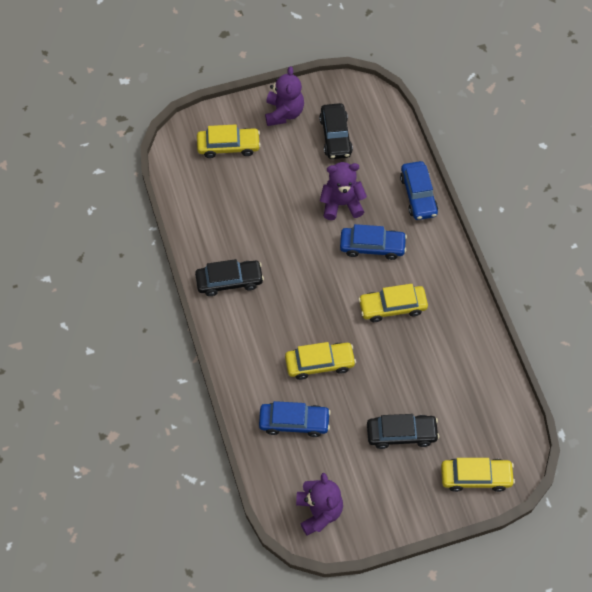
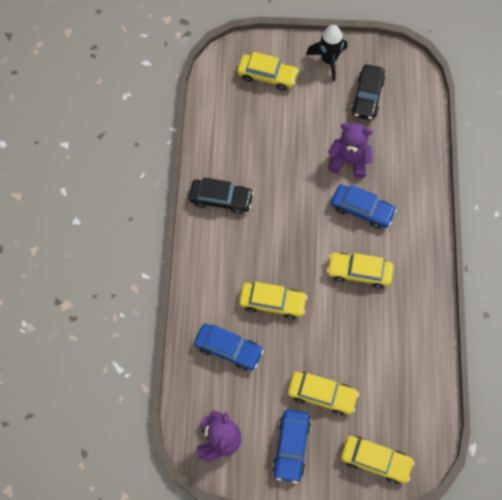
camera: 20 degrees right, 5 degrees up
purple teddy bear [265,66,304,126] -> black rocket [306,25,347,81]
black car [367,414,439,449] -> yellow car [288,372,359,416]
blue car [400,161,438,220] -> blue car moved to [273,410,311,483]

